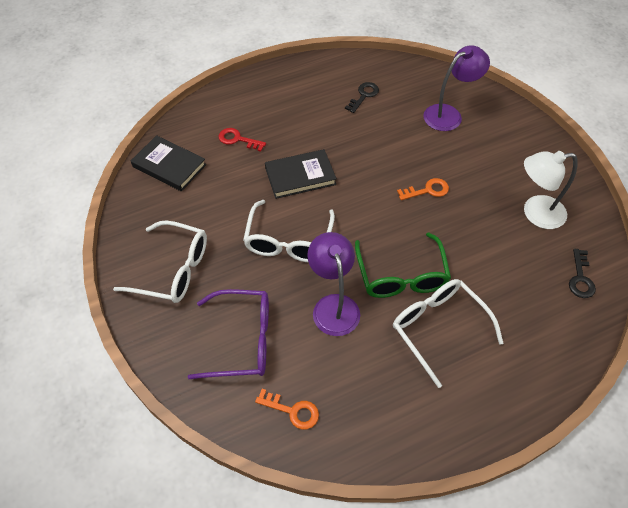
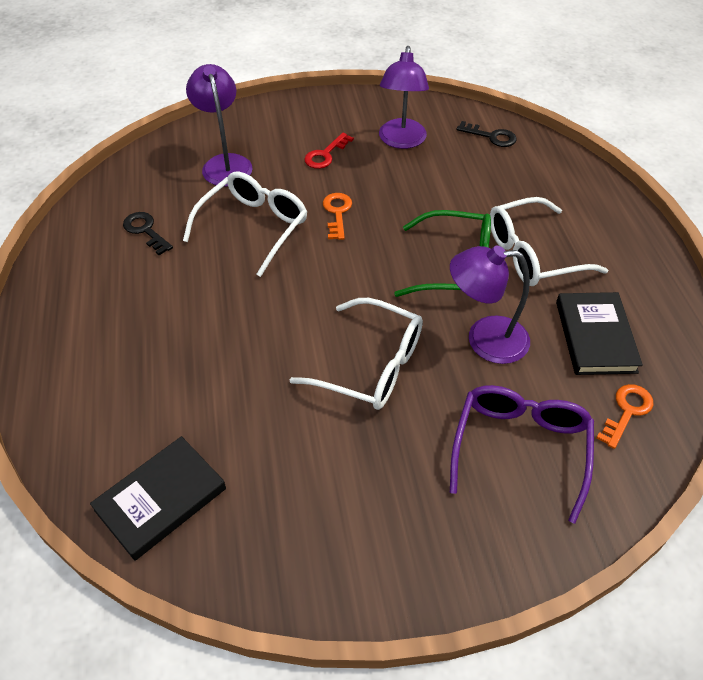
camera: 75 degrees left, 5 degrees down
white glasses [113,220,207,303] -> white glasses moved to [183,172,307,277]
red key [218,128,266,152] -> red key moved to [304,133,354,169]
black book [265,149,337,199] -> black book moved to [556,292,643,375]
white lamp [524,151,578,229] -> purple lamp [379,46,429,149]

